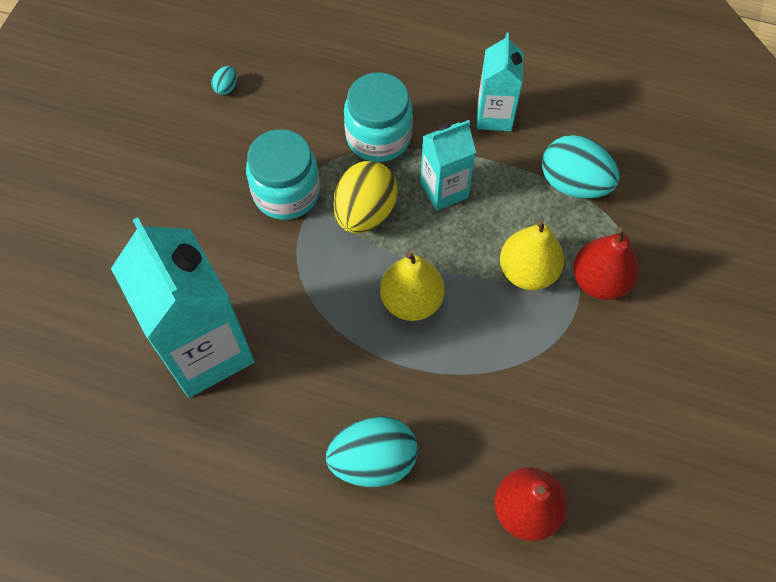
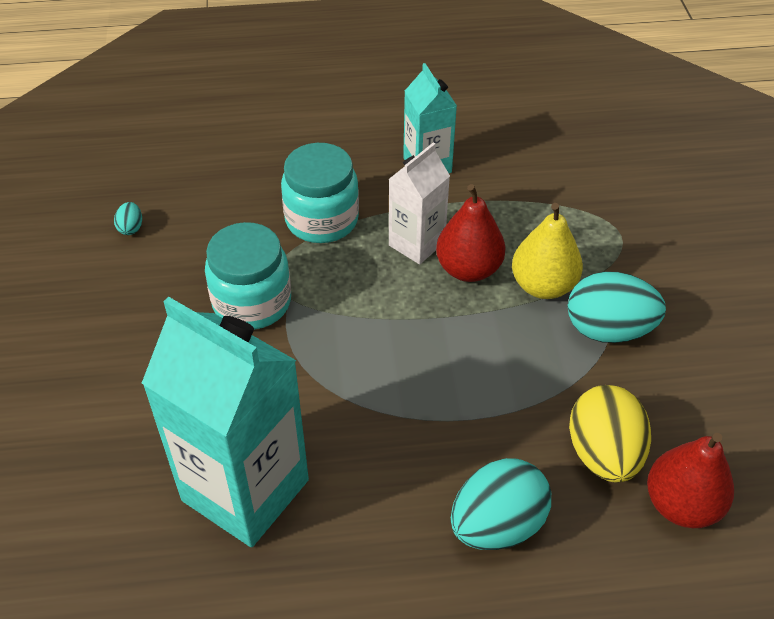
camera: 25 degrees left, 15 degrees down
yellow egg [334,161,398,234] -> yellow egg moved to [569,385,651,483]
yellow pear [380,251,444,321] -> none
turquoise carton [420,120,476,211] -> white carton [389,143,450,264]
turquoise egg [542,135,620,199] -> turquoise egg moved to [568,271,666,343]
red pear [573,227,639,300] -> red pear moved to [436,184,505,282]

